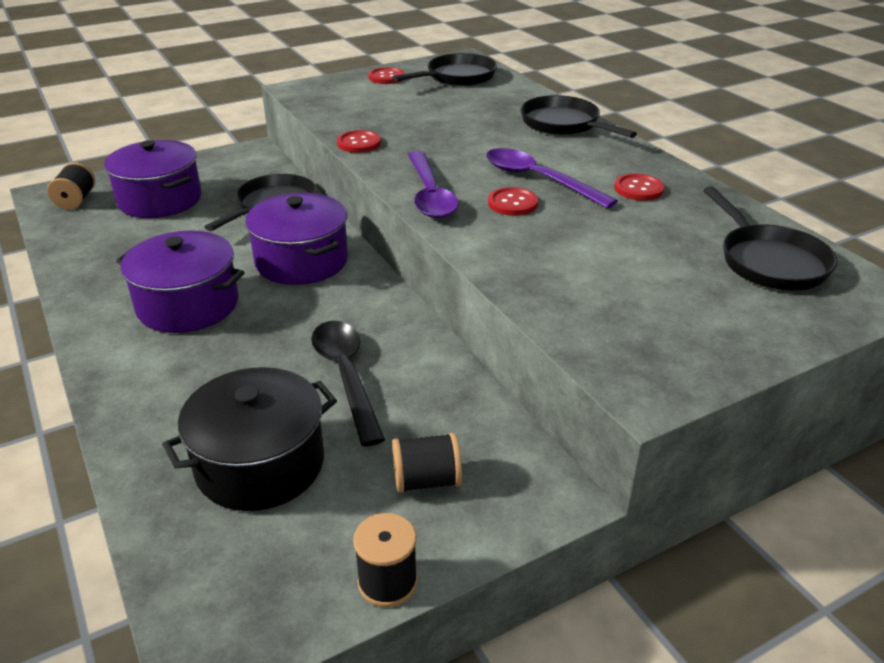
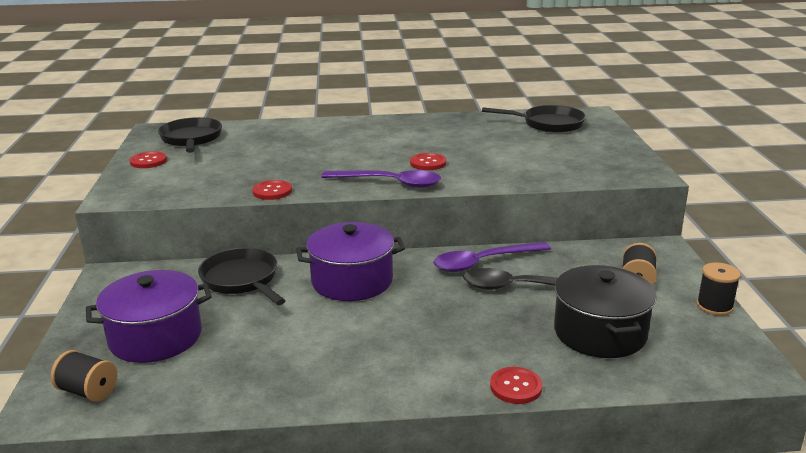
camera: 65 degrees left, 10 degrees down
purple pot [116,230,245,333] -> none
purple spoon [486,148,618,209] -> purple spoon moved to [433,242,551,272]
black pan [521,95,637,138] -> none
red button [614,173,665,201] -> red button moved to [490,367,543,404]

